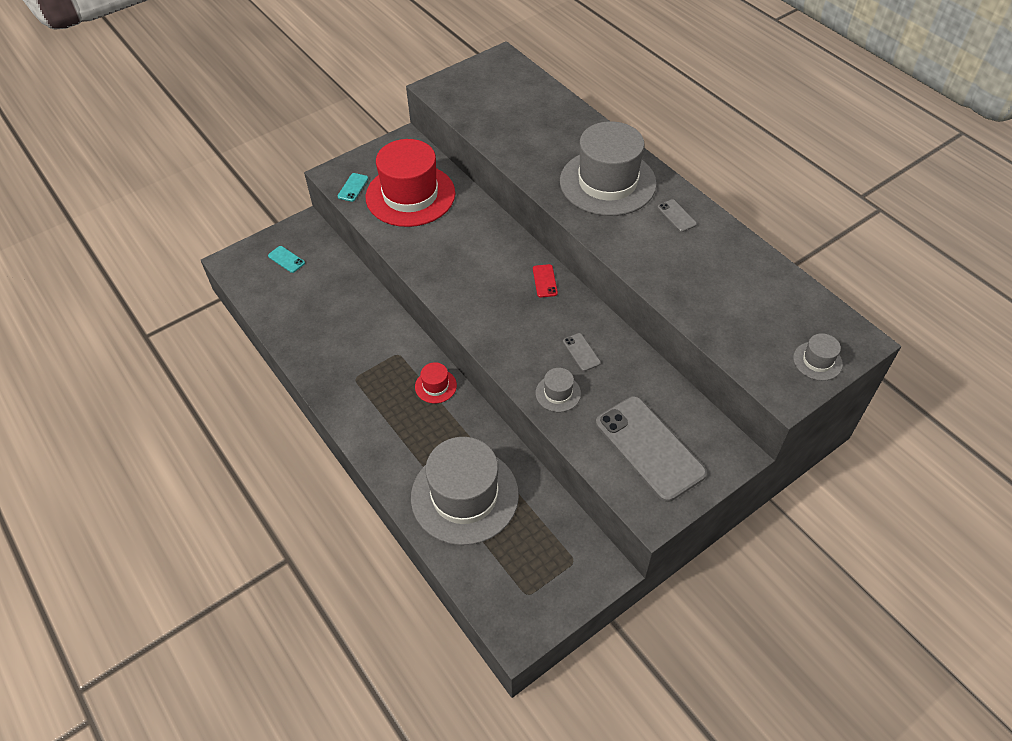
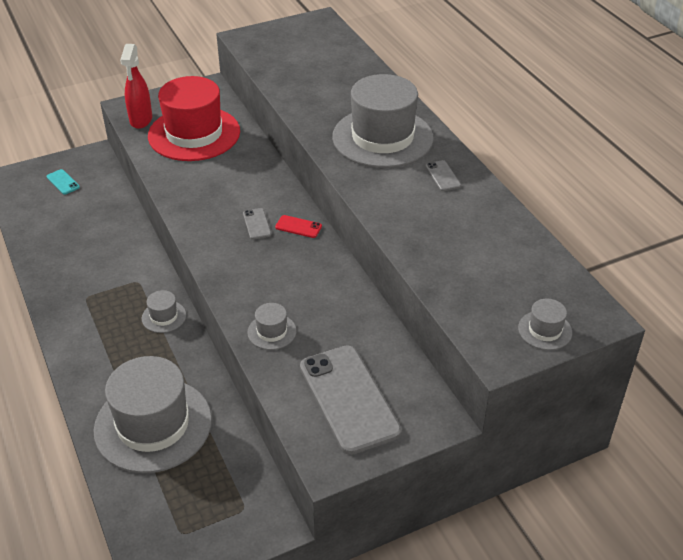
camera: 10 degrees right, 10 degrees down
turquoise phone [338,173,368,202] -> red spray bottle [120,44,152,129]
red hat [415,362,457,403] -> grey hat [142,290,186,333]
red phone [533,264,558,297] -> red phone turned 75 degrees counterclockwise [275,215,322,238]
grey phone [563,333,601,371] -> grey phone moved to [243,208,271,240]

